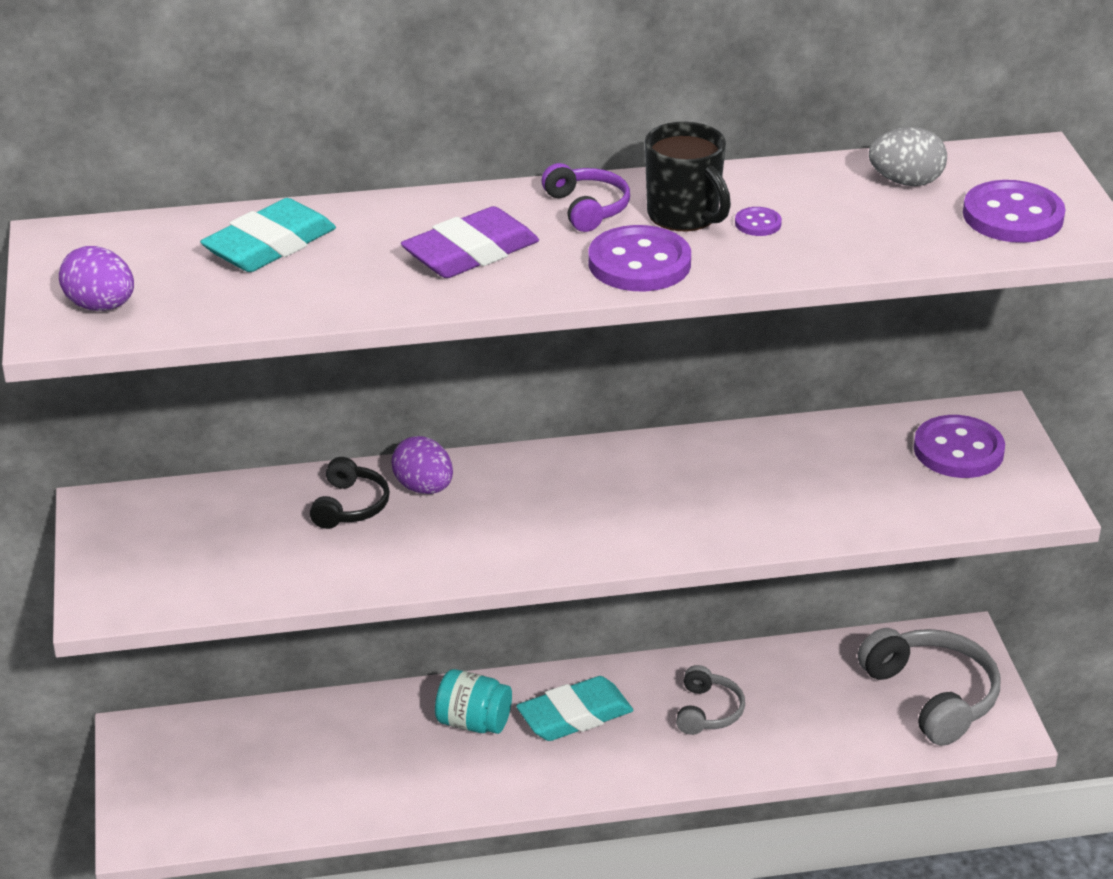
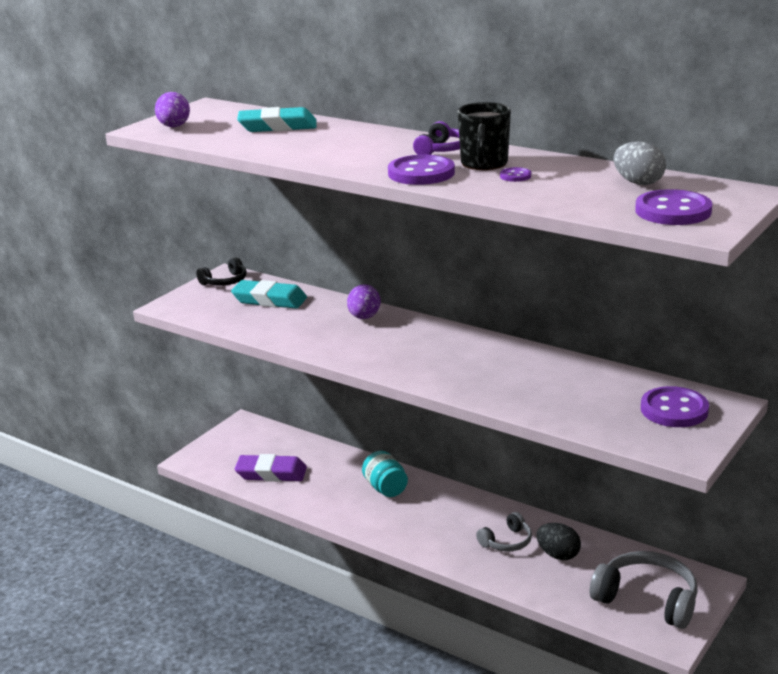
camera: 45 degrees right, 10 degrees down
black headphones [310,457,390,529] -> black headphones moved to [196,257,247,286]
purple eraser [401,206,539,278] -> purple eraser moved to [235,454,307,482]
turquoise eraser [516,676,633,741] -> turquoise eraser moved to [231,280,307,309]
grey headphones [858,628,1000,746] -> grey headphones turned 75 degrees counterclockwise [590,551,698,629]
none -> black egg [536,523,581,560]

